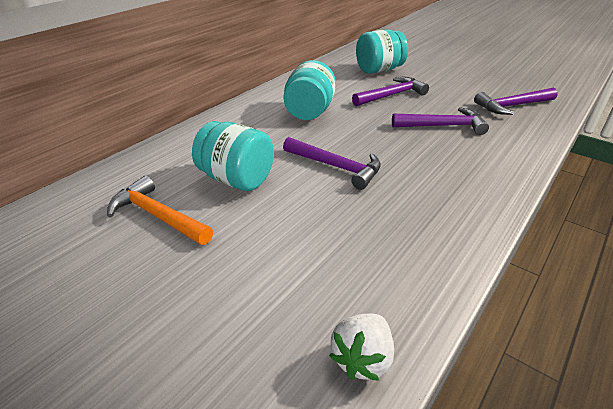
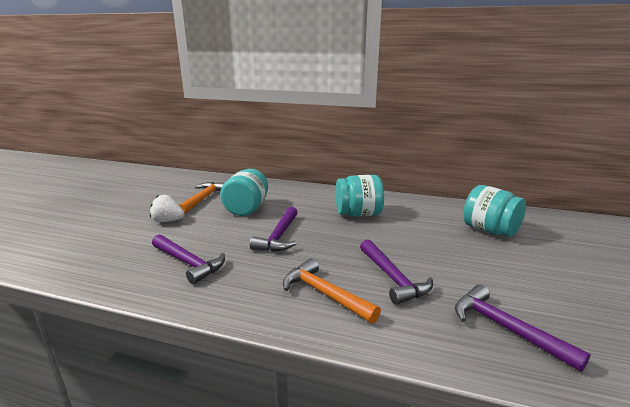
camera: 70 degrees right, 15 degrees down
white strawberry [329,314,394,381] -> white strawberry moved to [150,195,185,222]
purple hammer [352,77,429,106] -> purple hammer moved to [152,235,225,284]
none -> orange hammer [283,258,381,323]

